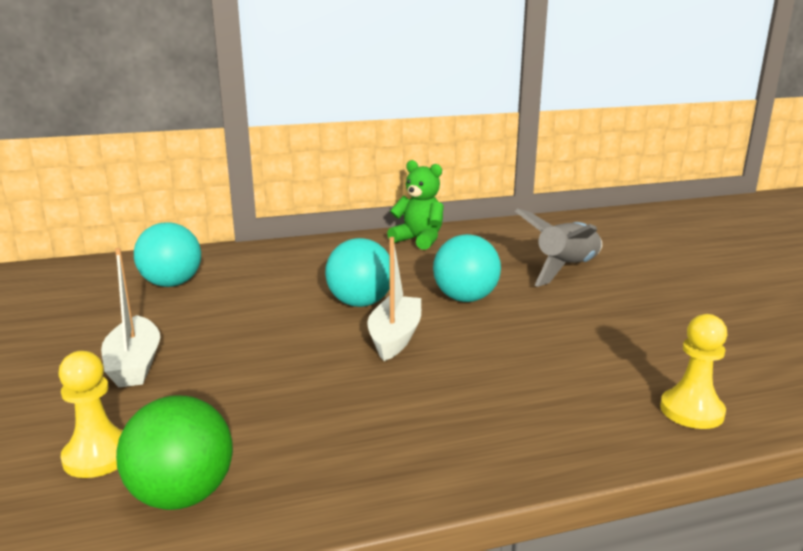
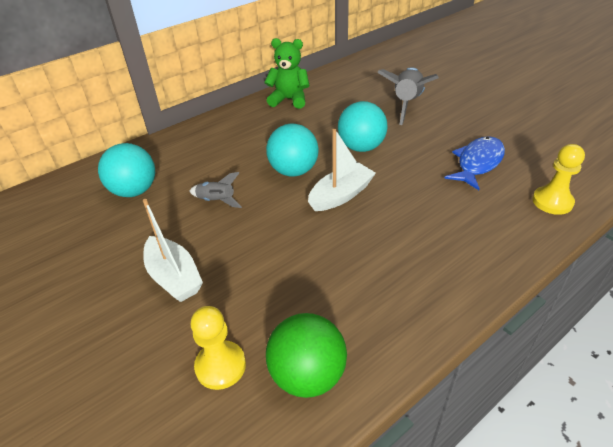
camera: 20 degrees left, 20 degrees up
white boat [367,237,421,361] -> white boat turned 60 degrees clockwise [308,129,376,211]
none -> grey rocket [189,172,242,208]
none -> blue fish [444,136,505,190]

